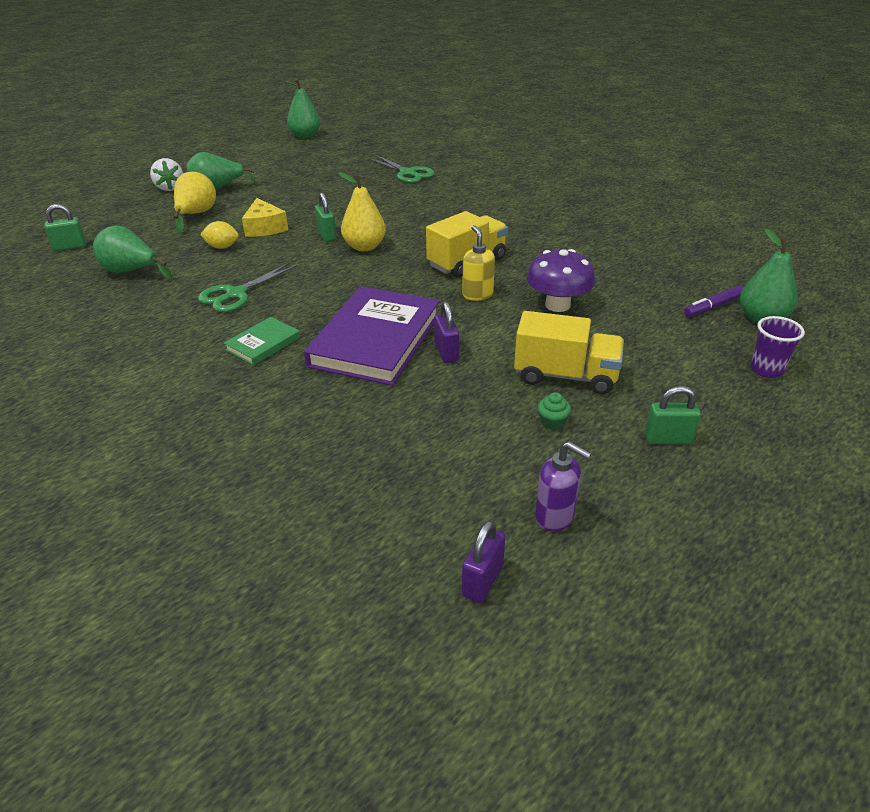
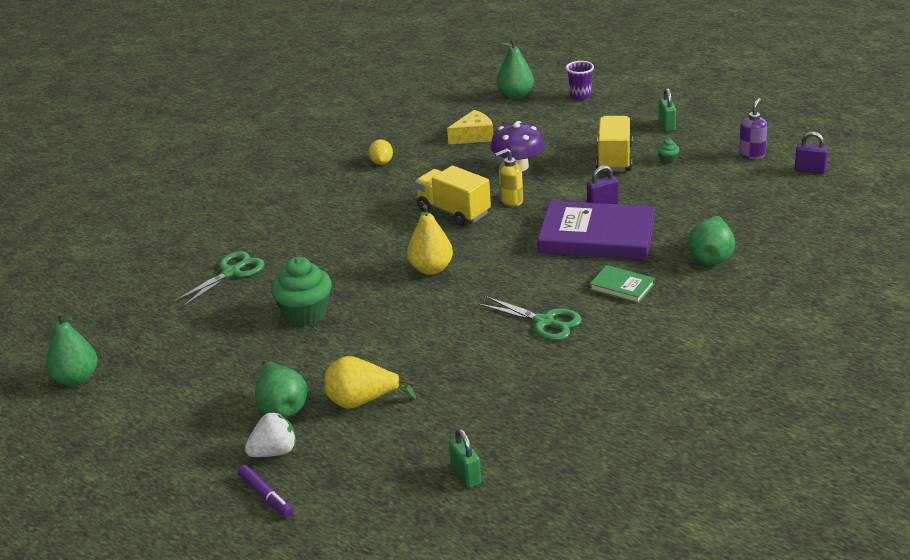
camera: 95 degrees left, 5 degrees down
green pear [93,225,172,280] -> green pear moved to [687,216,735,265]
yellow lemon [200,221,239,249] -> yellow lemon moved to [369,140,393,165]
yellow cheese [242,198,288,237] -> yellow cheese moved to [447,110,493,144]
green padlock [315,192,336,242] -> none
purple marker [684,285,744,317] -> purple marker moved to [238,465,293,517]
none -> green cupcake [271,257,332,326]

